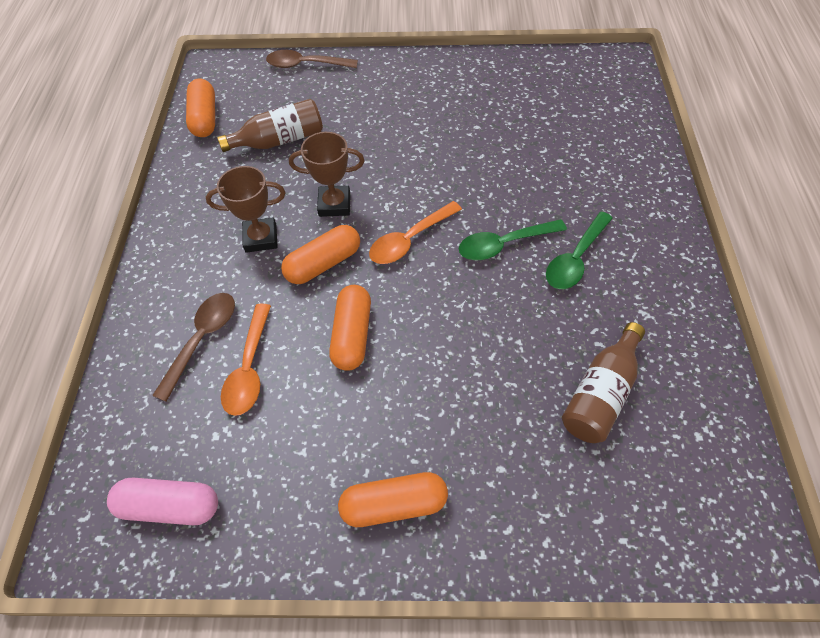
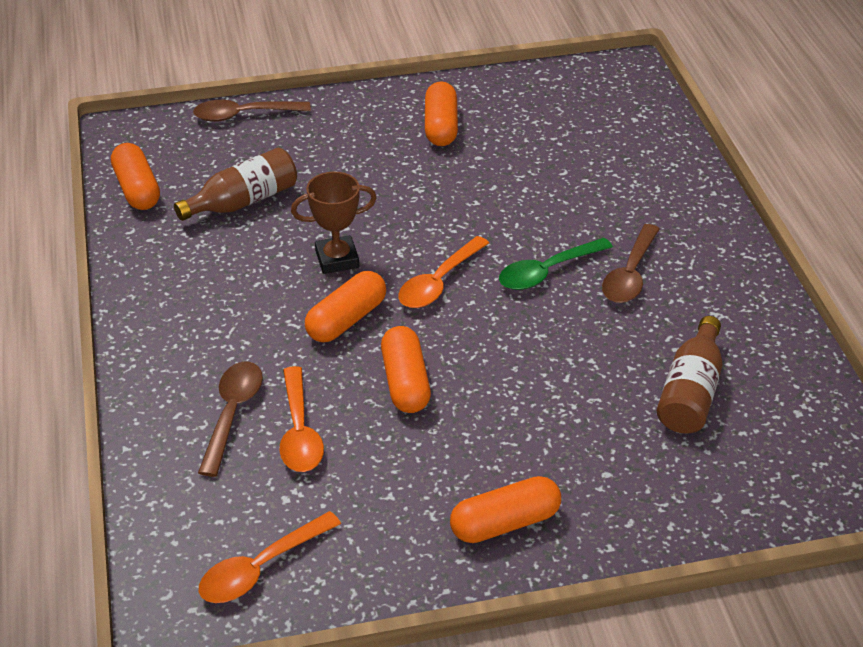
camera: 15 degrees left, 15 degrees down
pink capsule [107,478,218,525] -> orange spoon [199,511,341,603]
brown trophy [206,166,285,253] -> none
green spoon [546,211,613,289] -> brown spoon [602,224,660,303]
none -> orange capsule [425,82,458,146]

